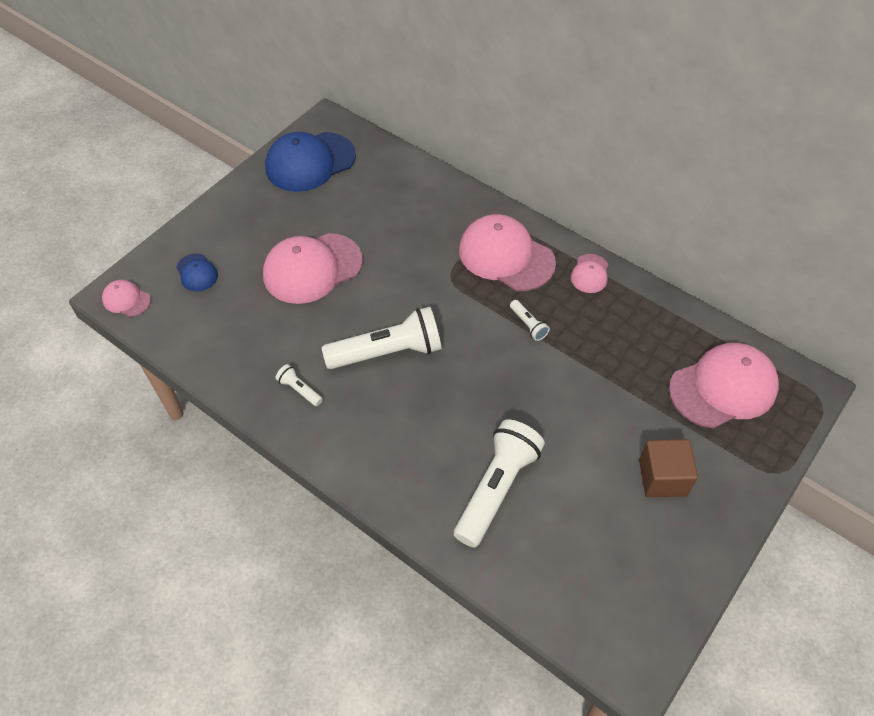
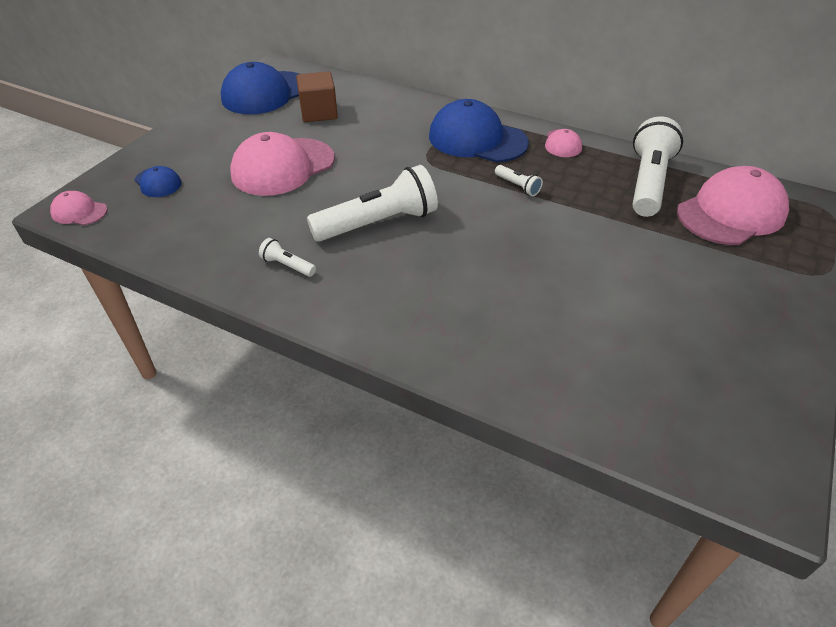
camera: 10 degrees left, 10 degrees down
white flashlight [454,419,545,547] -> white flashlight moved to [632,116,683,217]
pink cap [459,214,556,291] -> blue cap [429,99,529,163]
brown cube [639,439,698,497] -> brown cube moved to [296,72,338,122]

